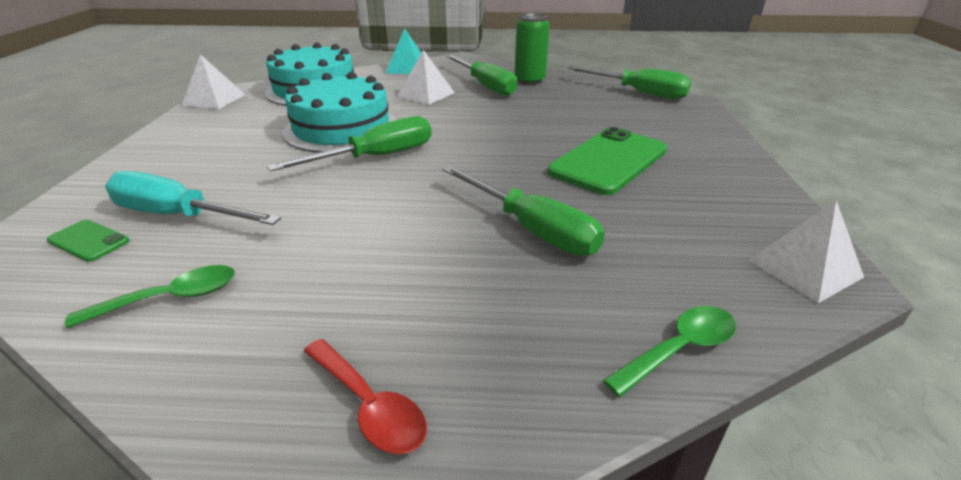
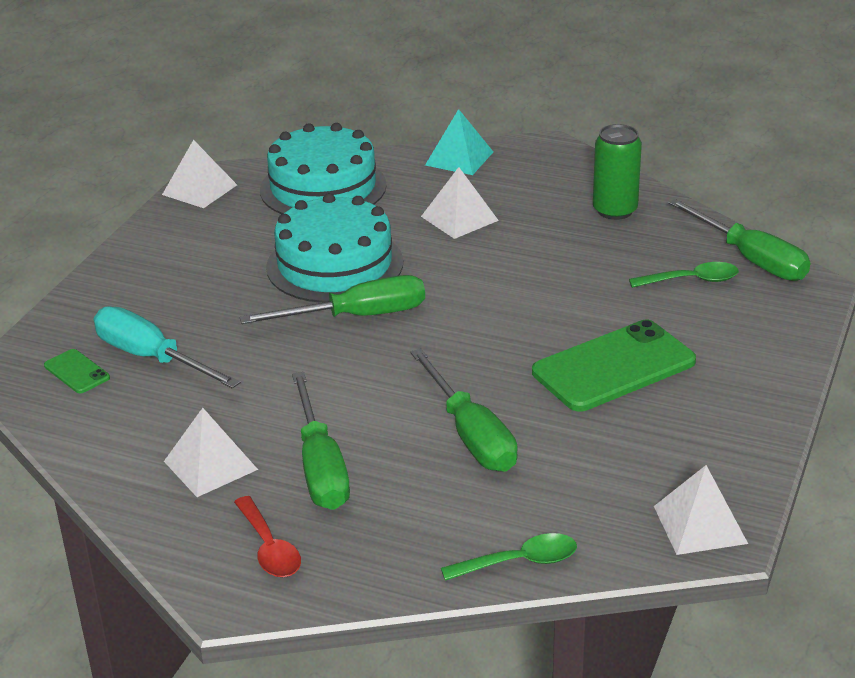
camera: 20 degrees right, 0 degrees up
green spoon [65,265,235,328] -> green spoon moved to [629,262,739,288]
green screwdriver [446,55,517,96] -> green screwdriver moved to [292,372,350,510]
none -> white pyramid [164,408,258,497]

